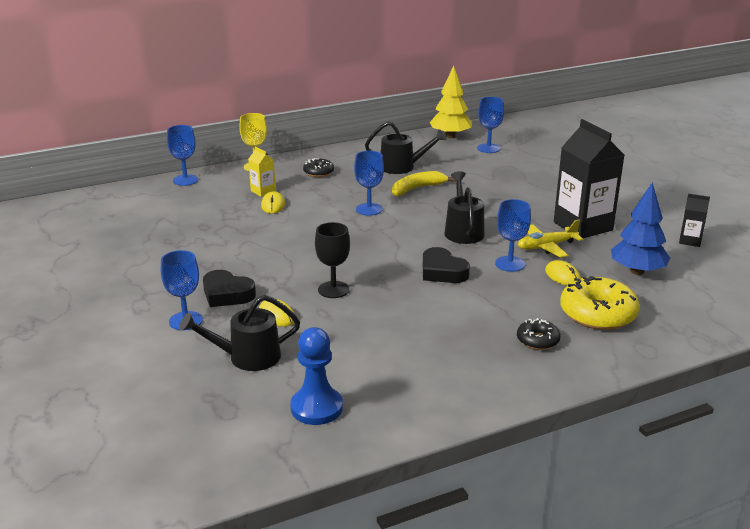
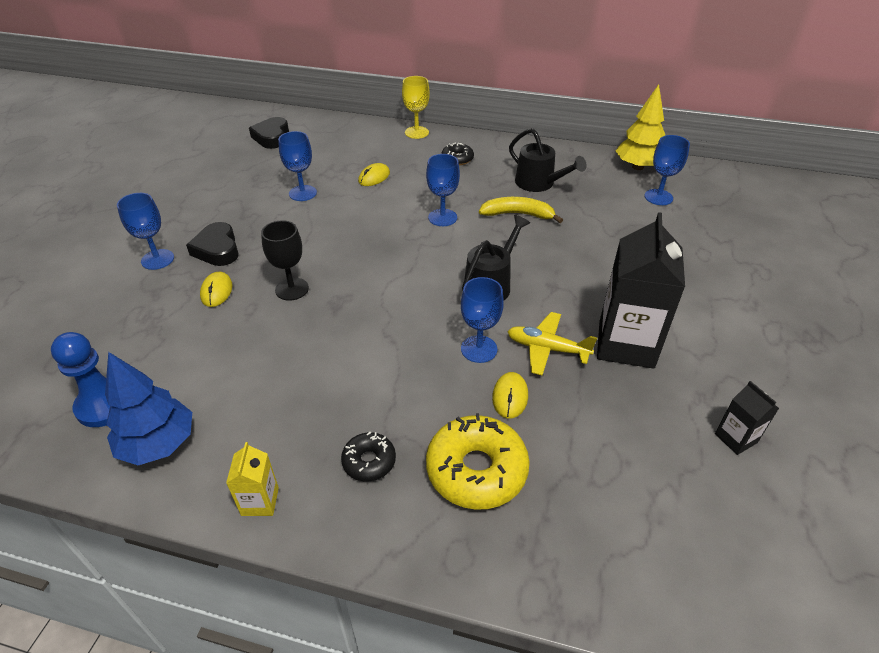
camera: 40 degrees right, 15 degrees up
blue goblet [167,125,198,186] -> blue goblet moved to [278,131,317,201]
black watering can [179,295,300,371] -> none
yellow carton [248,147,276,197] -> yellow carton moved to [226,442,279,516]
black heart [423,247,470,283] -> black heart moved to [249,117,289,149]
blue tree [611,182,670,275] -> blue tree moved to [105,352,192,465]

